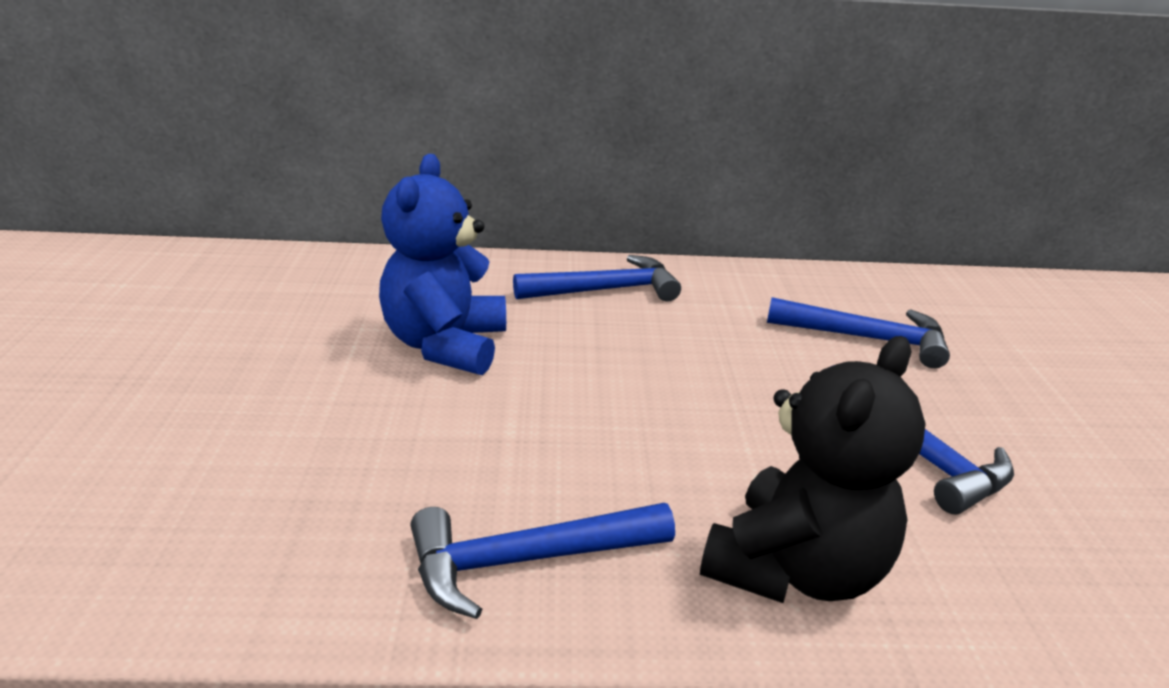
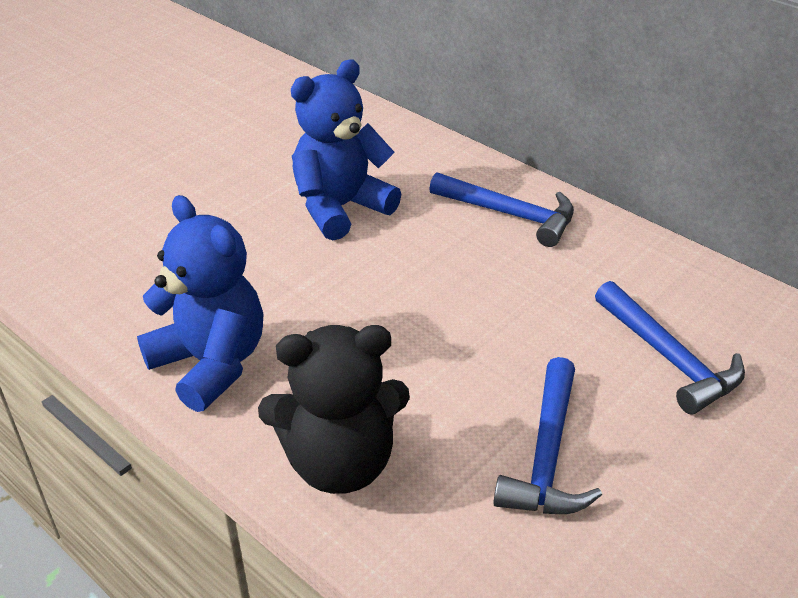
camera: 45 degrees right, 10 degrees up
blue hammer [410,503,675,619] -> blue teddy bear [137,195,263,412]

